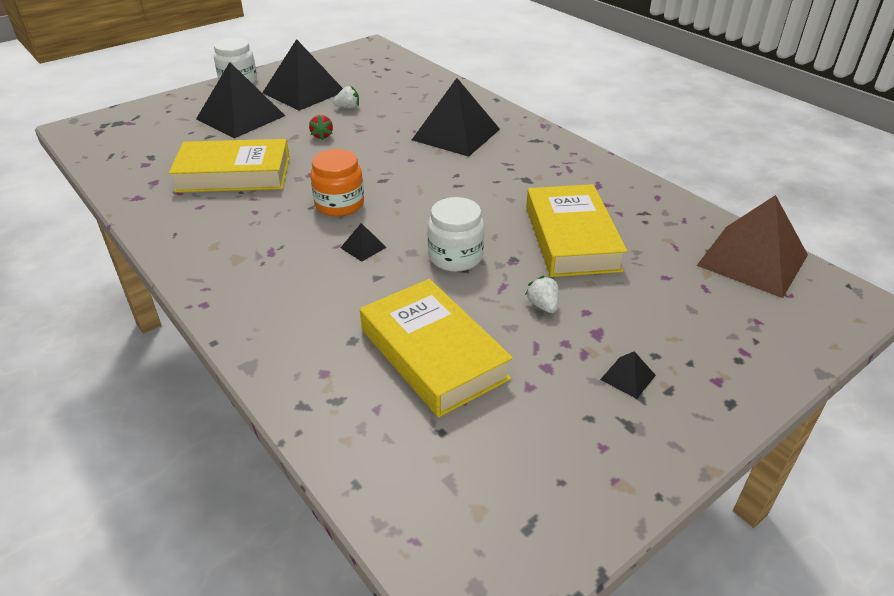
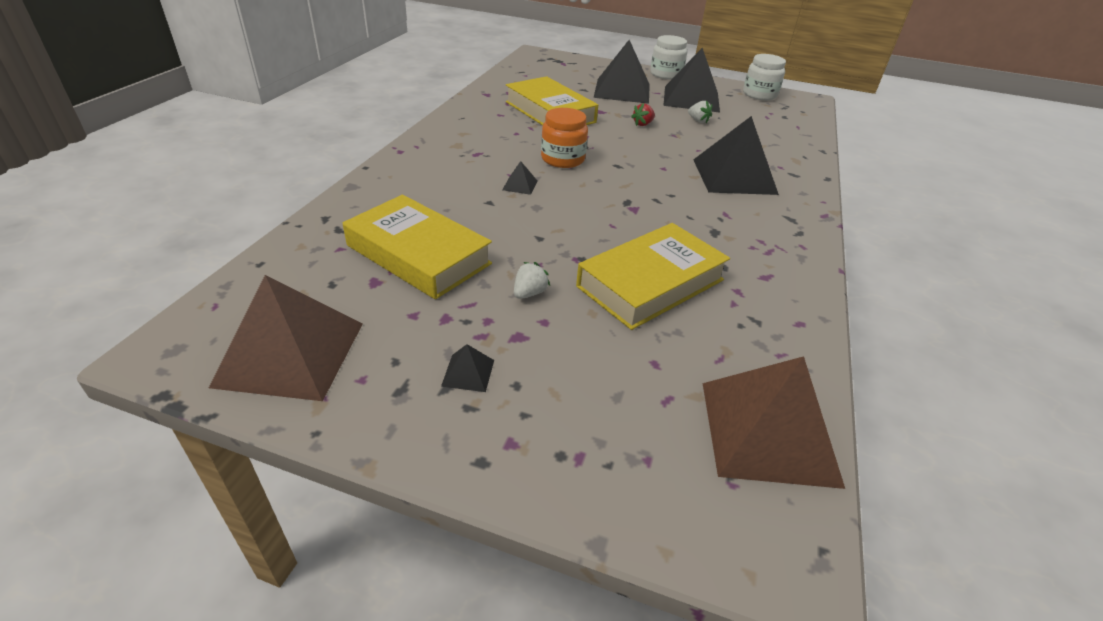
camera: 55 degrees right, 0 degrees up
yellow book [360,279,513,417] -> yellow book turned 75 degrees counterclockwise [343,195,492,299]
white jar [427,197,484,272] -> white jar moved to [743,54,786,100]
none -> brown pyramid [209,275,363,401]

